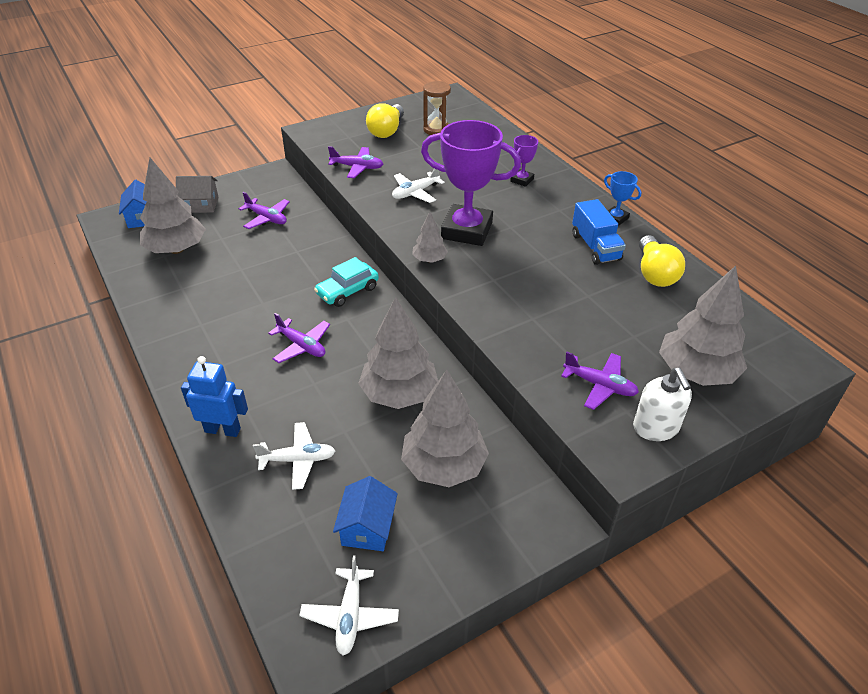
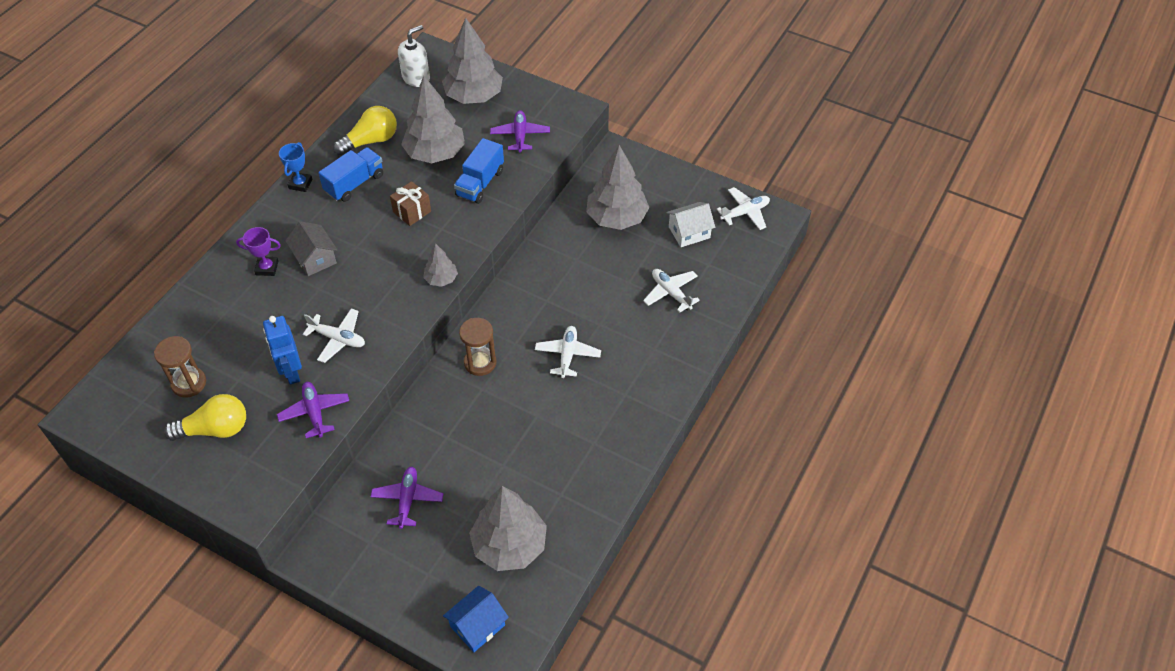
camera: 120 degrees left, 10 degrees up
grey house [176,176,219,213] -> grey house moved to [285,221,337,276]
blue robot [181,356,248,437] -> blue robot moved to [263,316,302,385]
purple plane [268,313,330,363] -> white plane [535,326,601,378]
turquoise car [314,257,379,307] -> brown hourglass [459,318,496,376]
blue house [333,476,398,551] -> white house [666,202,715,247]
grey tree [358,297,438,409] -> grey tree moved to [401,76,465,163]
purple trophy [421,120,521,246] -> none
white soap dispenser [633,368,692,441] -> white soap dispenser moved to [398,25,430,87]
none -> brown gift [390,181,431,226]
none -> blue truck [454,138,504,204]

